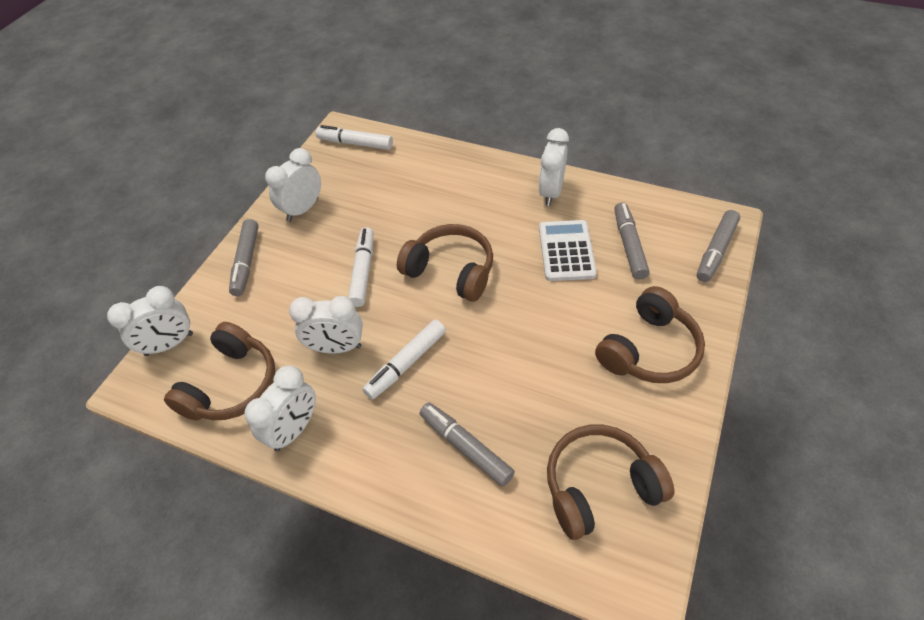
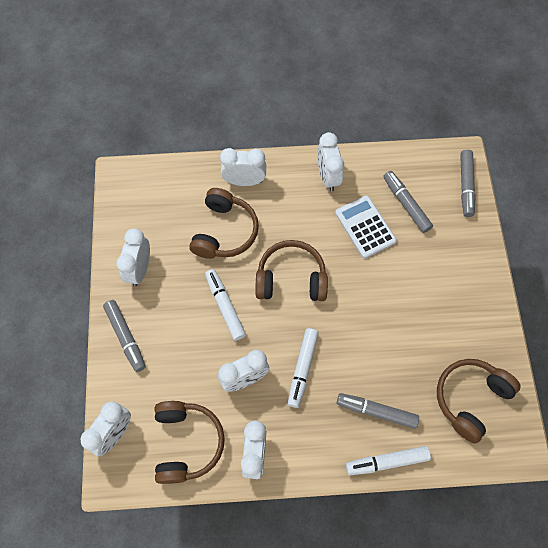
camera: 30 degrees left, 15 degrees up
white marker [316,125,393,150] -> white marker moved to [346,446,431,475]
brown headphones [595,286,705,383] -> brown headphones moved to [189,188,259,259]
none -> white clock [220,148,266,186]

